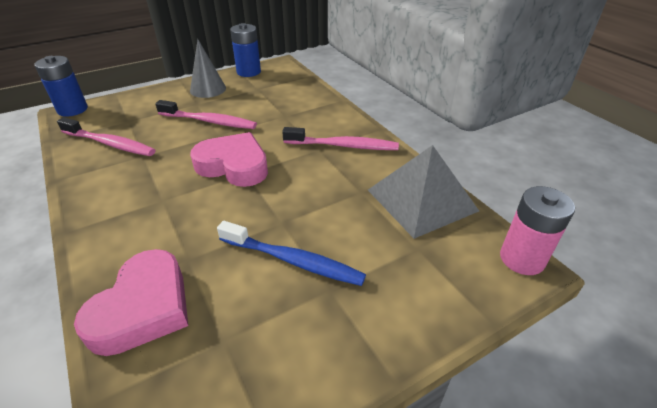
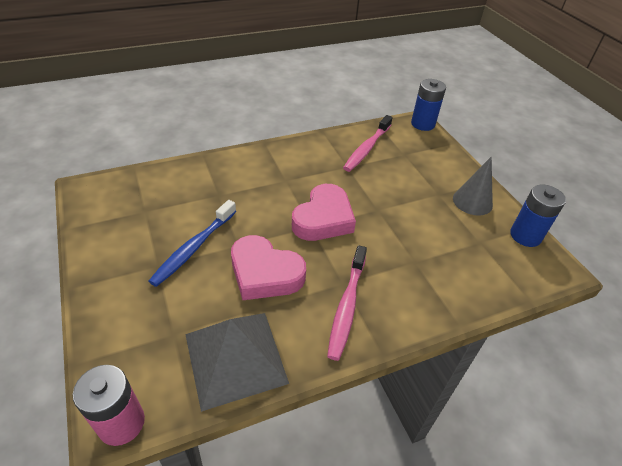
camera: 95 degrees right, 5 degrees up
pink heart [74,249,188,356] -> pink heart moved to [231,235,306,300]
pink toothbrush [155,100,257,129] -> none

